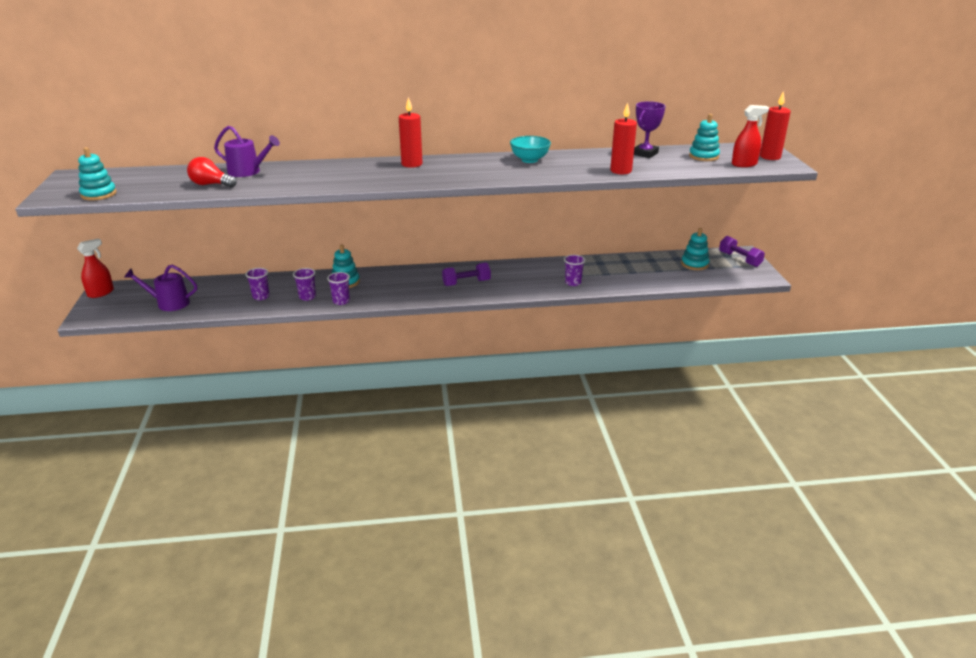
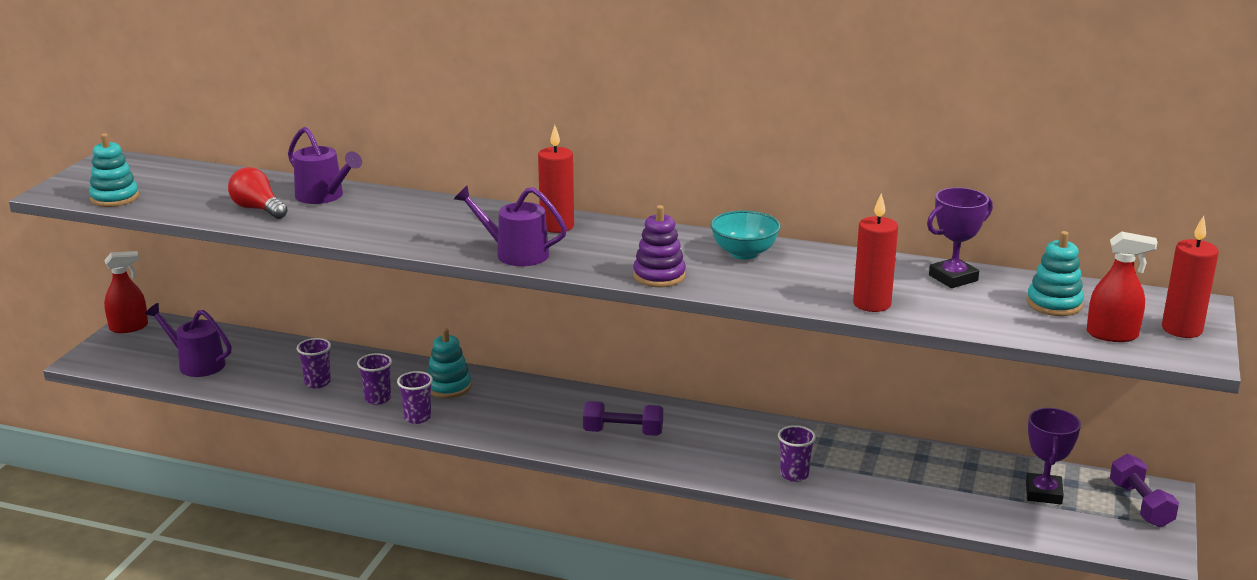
camera: 25 degrees right, 5 degrees down
turquoise stacking toy [681,228,710,270] -> purple trophy [1026,408,1081,504]
none -> purple watering can [454,185,567,266]
none -> purple stacking toy [633,205,686,287]

